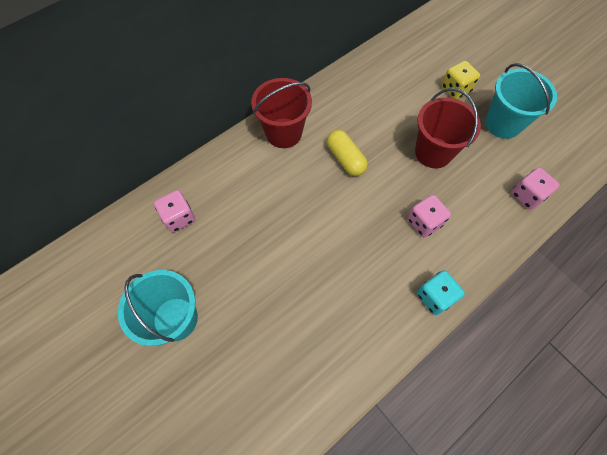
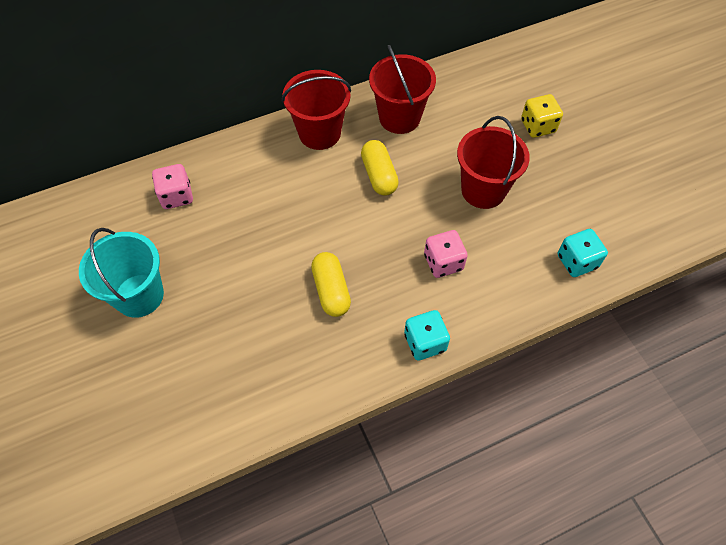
camera: 15 degrees right, 5 degrees down
turquoise bucket [485,63,557,139] -> none
pink dice [511,167,560,210] -> turquoise dice [558,229,608,277]
none -> yellow capsule [311,252,351,317]
none -> red bucket [369,45,436,134]

